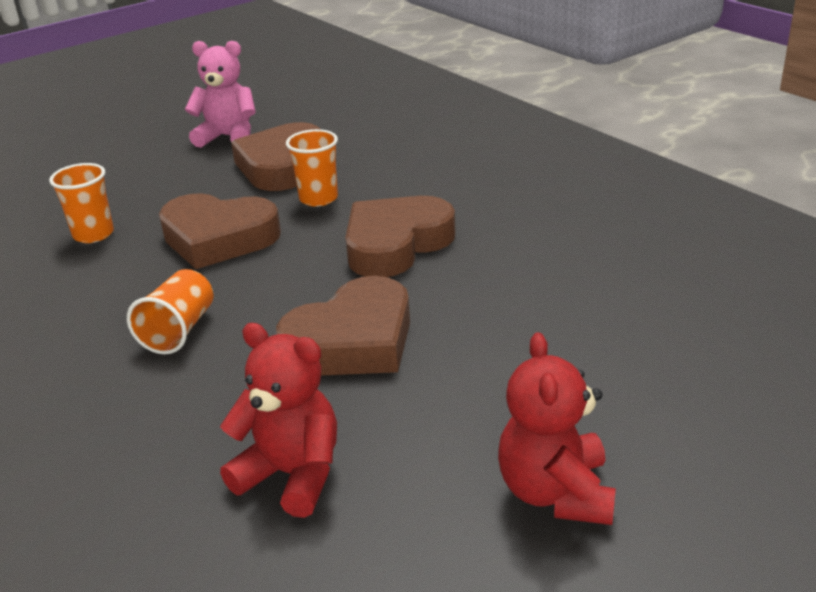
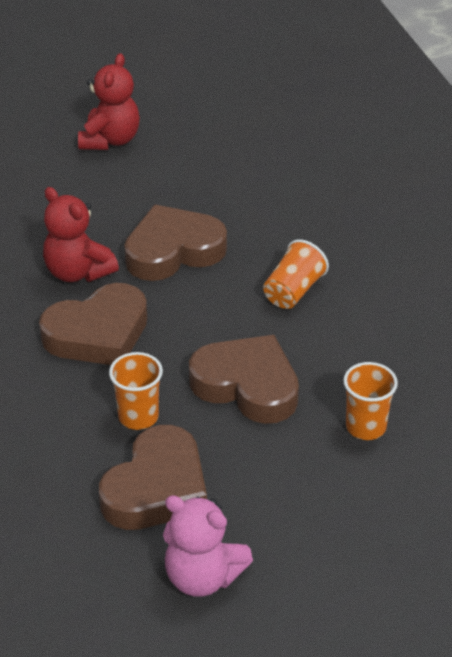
camera: 165 degrees left, 10 degrees up
red teddy bear [220,323,337,518] -> red teddy bear moved to [43,187,119,282]

